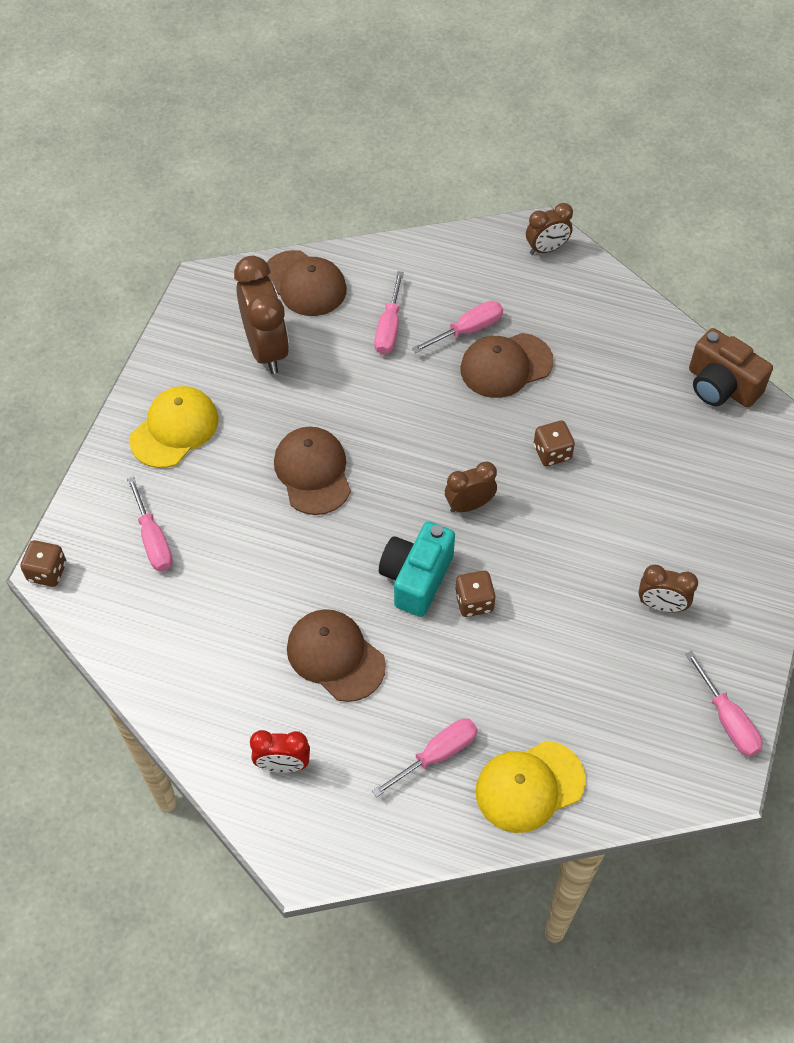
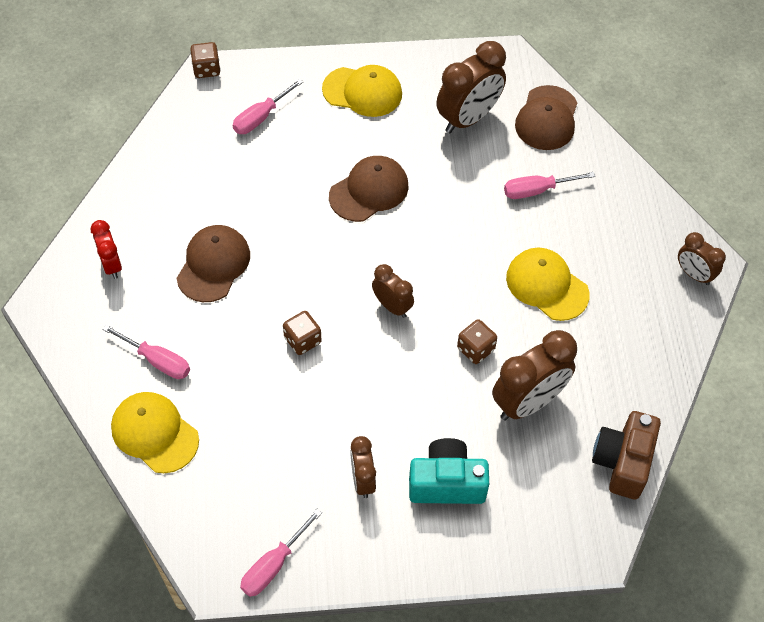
camera: 65 degrees right, 0 degrees up
turquoise camera [379,522,455,617] -> turquoise camera moved to [409,438,489,504]
pink screwdriver [412,301,503,353] -> none
brown cap [460,333,554,398] -> yellow cap [506,248,590,321]
none -> brown clock [492,330,577,420]

